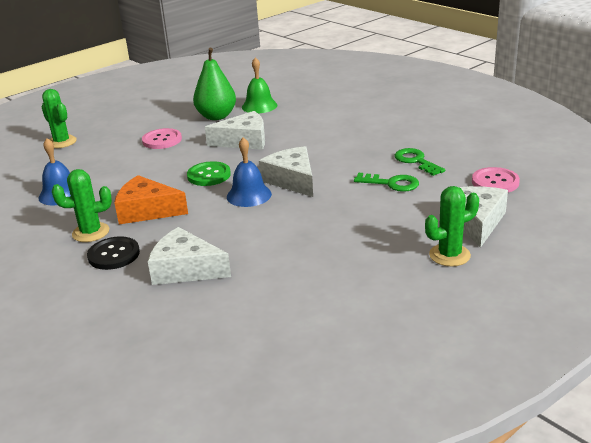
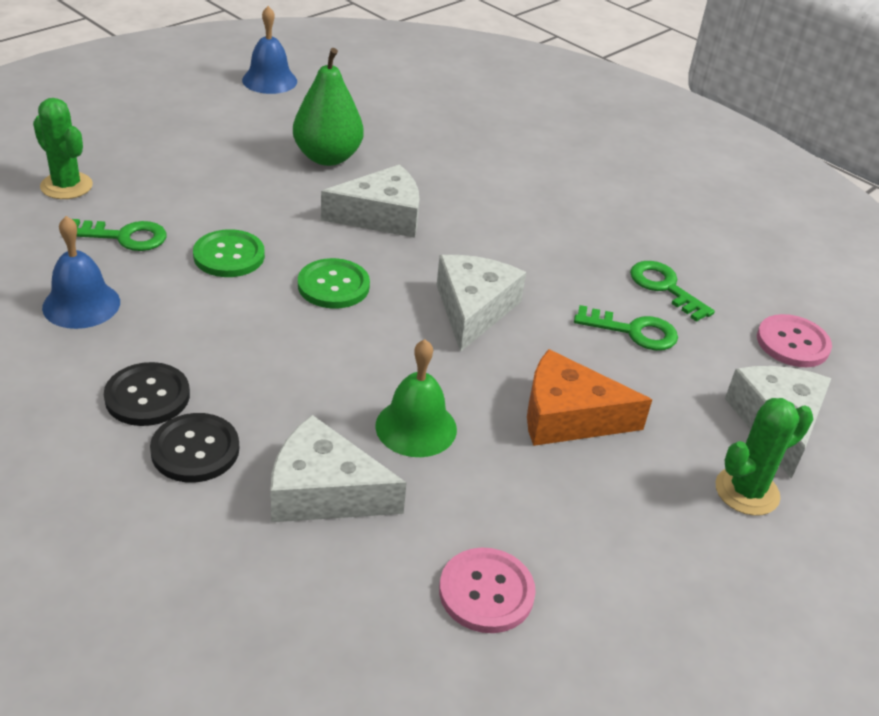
camera: 10 degrees left, 10 degrees up
green cactus [52,169,112,242] -> black button [104,362,190,426]
orange cheese [114,175,188,224] -> orange cheese moved to [527,349,652,446]
pink button [142,128,182,149] -> pink button moved to [439,548,536,633]
blue bell [227,137,272,207] -> blue bell moved to [242,6,297,94]
green bell [242,57,277,113] -> green bell moved to [375,339,457,457]
white cheese [259,146,313,197] -> white cheese turned 45 degrees clockwise [437,255,526,352]
none -> green key [72,219,167,251]
none -> green button [193,229,265,277]

